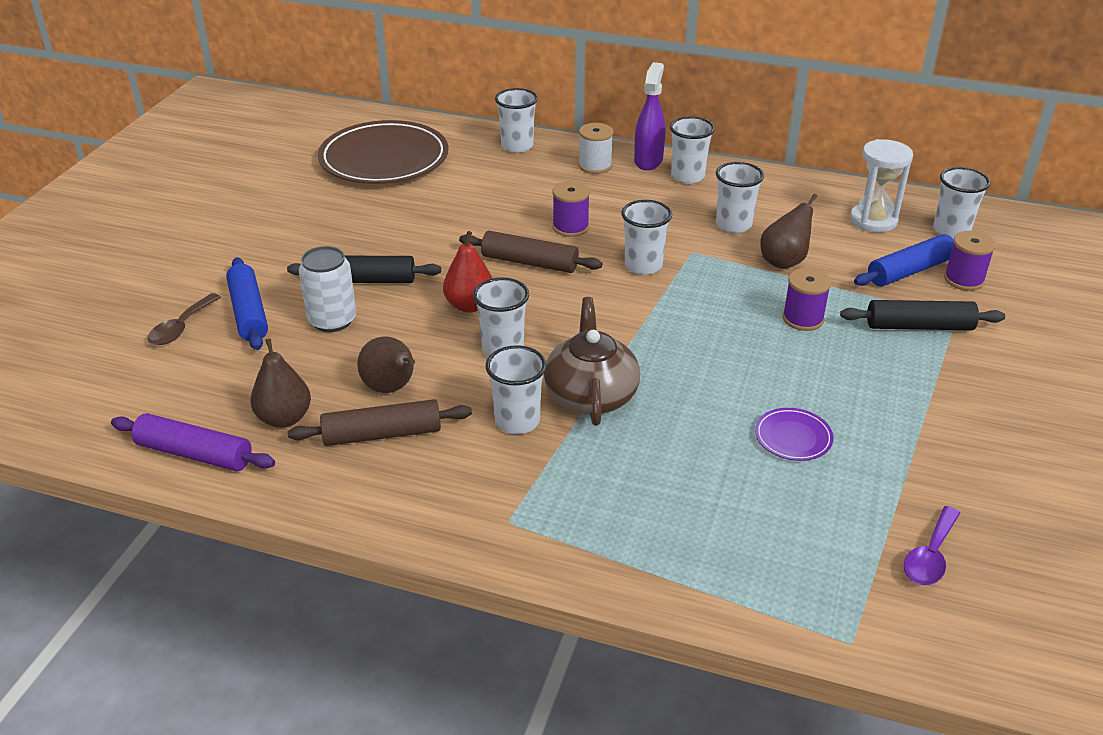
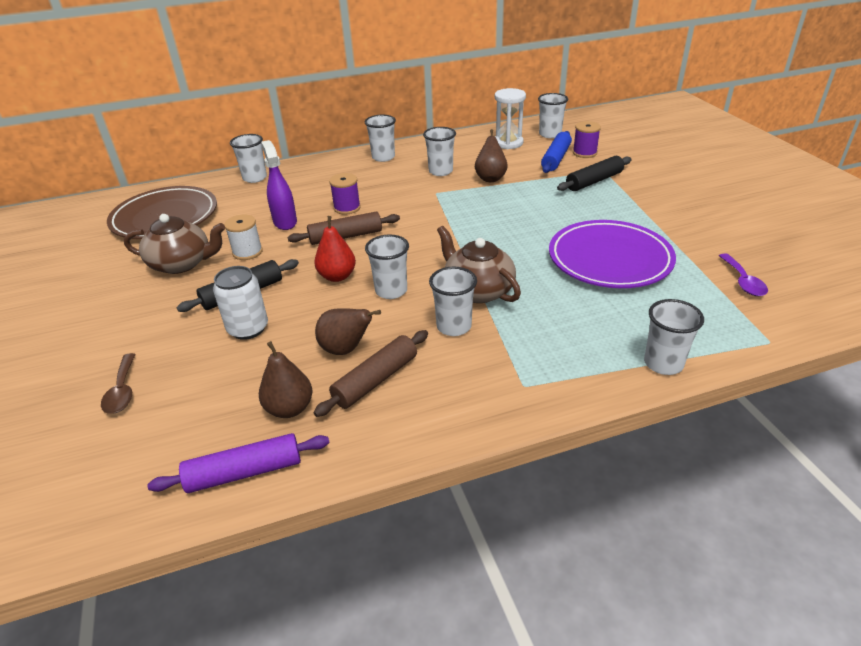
camera: 35 degrees left, 0 degrees up
blue rolling pin [226,257,268,350] -> none
white spool [578,123,614,174] -> white spool moved to [224,215,263,260]
white cup [621,200,672,275] -> white cup moved to [644,299,704,375]
purple spray bottle [634,62,665,170] -> purple spray bottle moved to [261,140,297,230]
purple plate [755,408,833,461] -> purple plate [549,220,676,288], size x2.34
purple spool [782,268,832,331] -> none
none -> brown teapot [124,214,225,274]

